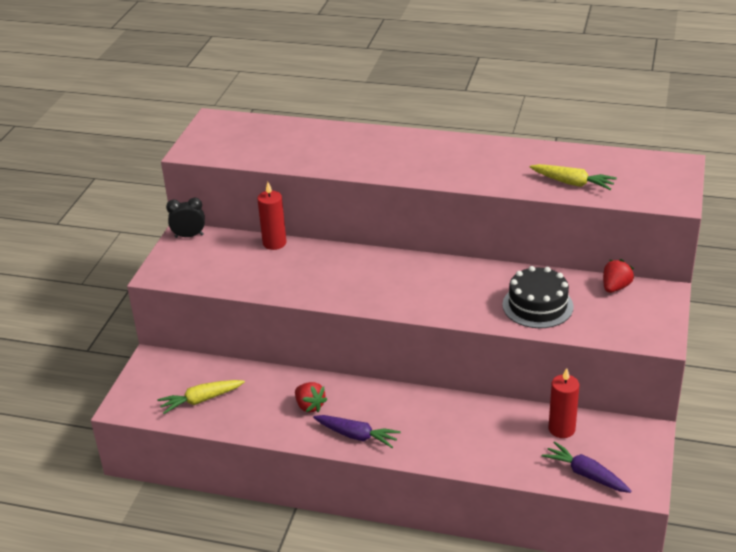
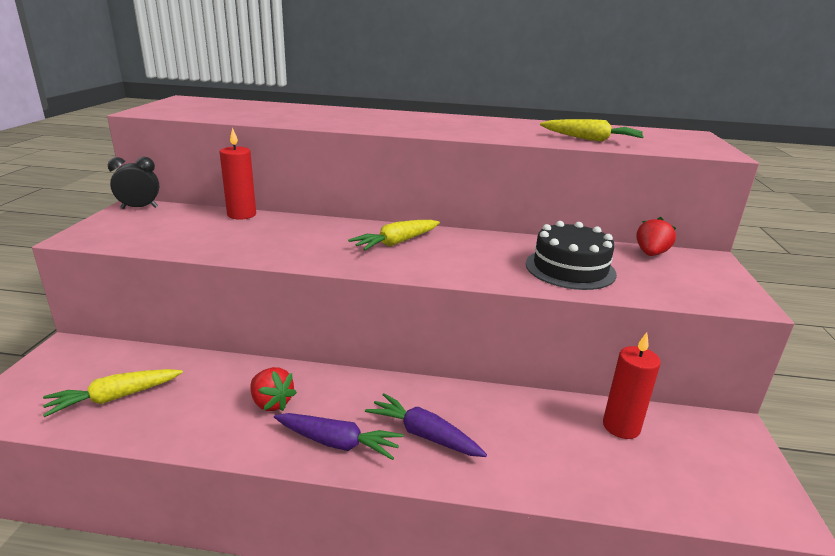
camera: 10 degrees left, 10 degrees down
purple carrot [542,441,631,493] -> purple carrot moved to [365,393,487,457]
none -> yellow carrot [348,220,440,251]

